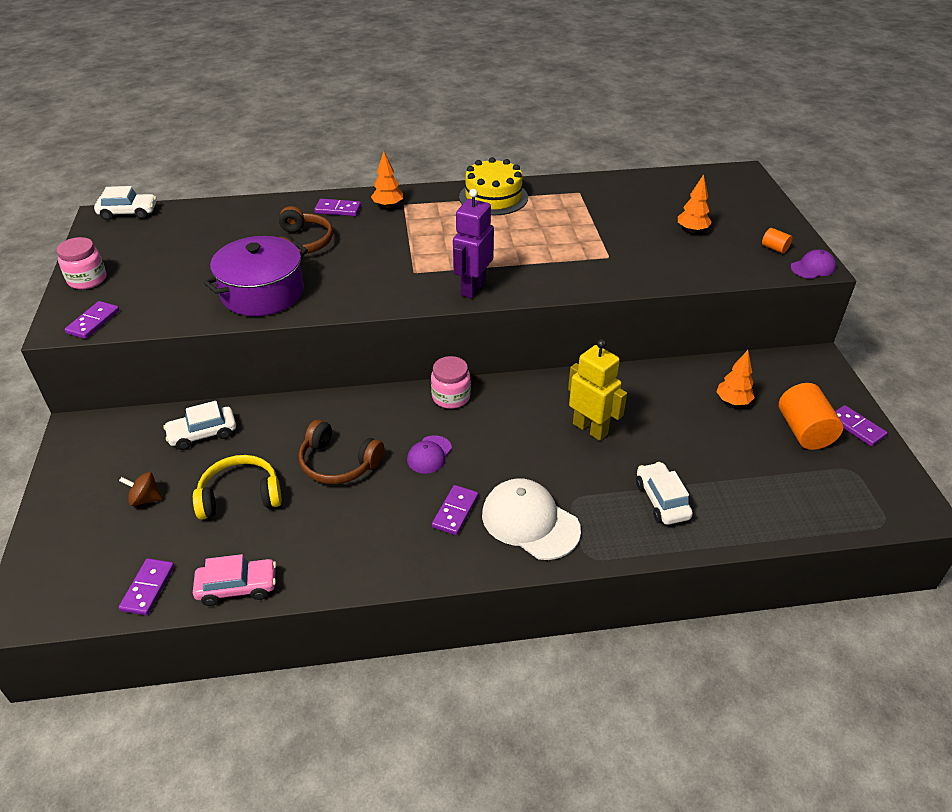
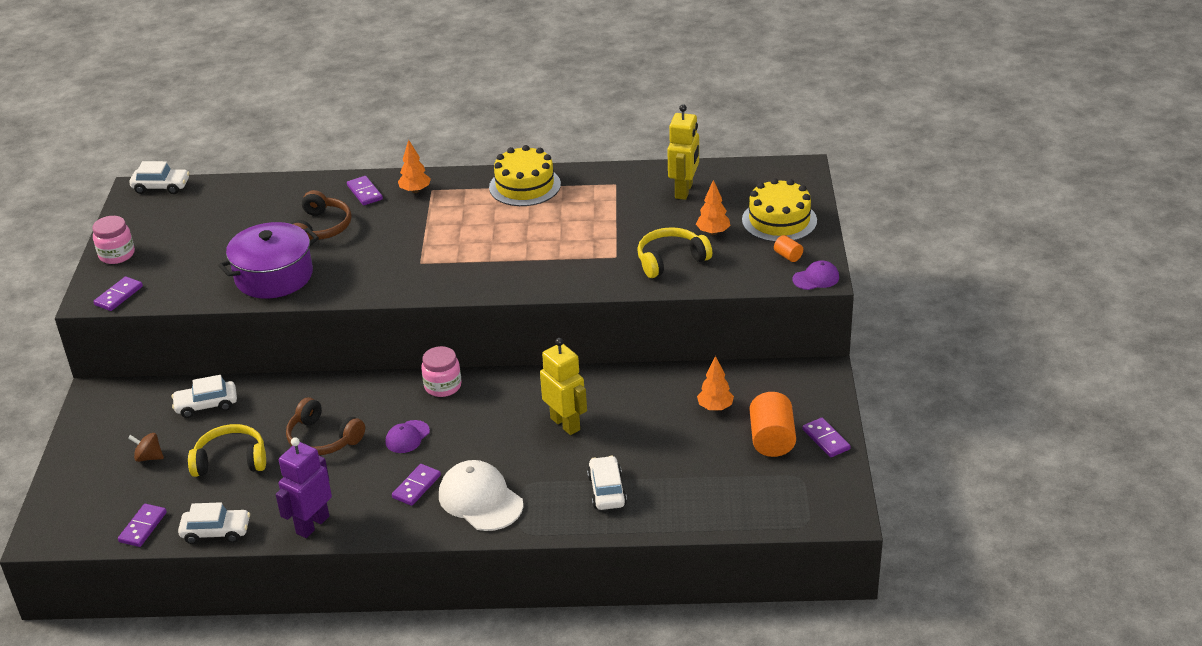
camera: 10 degrees right, 5 degrees down
pink car [193,554,276,606] -> white car [178,502,250,544]
purple domino [314,199,361,216] -> purple domino turned 45 degrees clockwise [347,176,383,205]
purple robot [453,189,494,298] -> purple robot moved to [276,437,332,538]
none -> yellow headphones [637,227,712,278]
none -> yellow robot [667,104,699,200]
none -> yellow cake [742,178,817,242]

